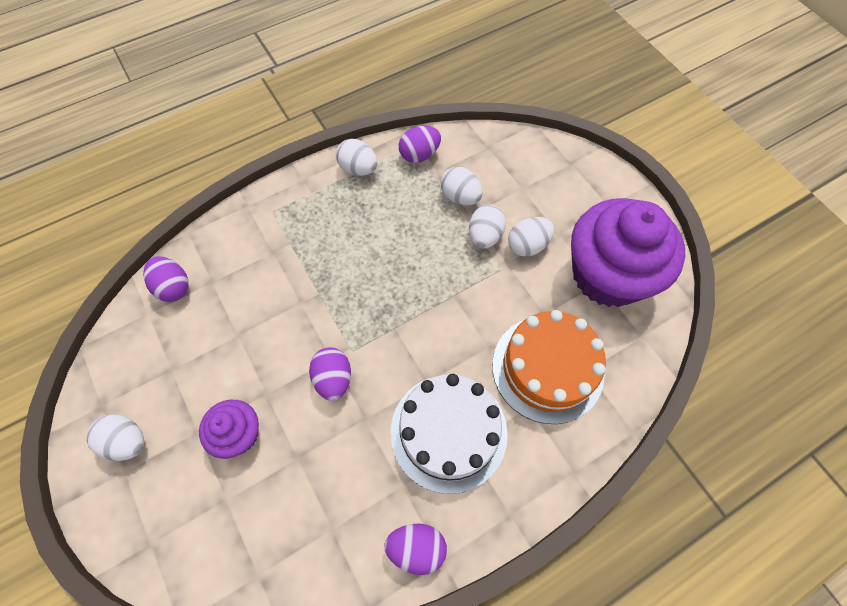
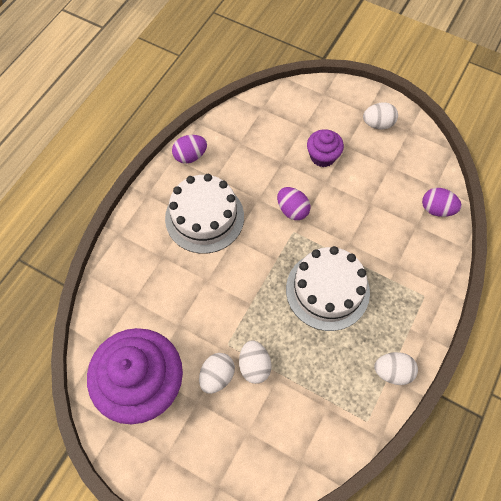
camera: 150 degrees right, 0 degrees up
purple egg [399,125,441,163] -> none
white egg [441,167,483,205] -> none
orange cake [492,310,606,424] -> none
none -> white cake [286,246,370,331]

